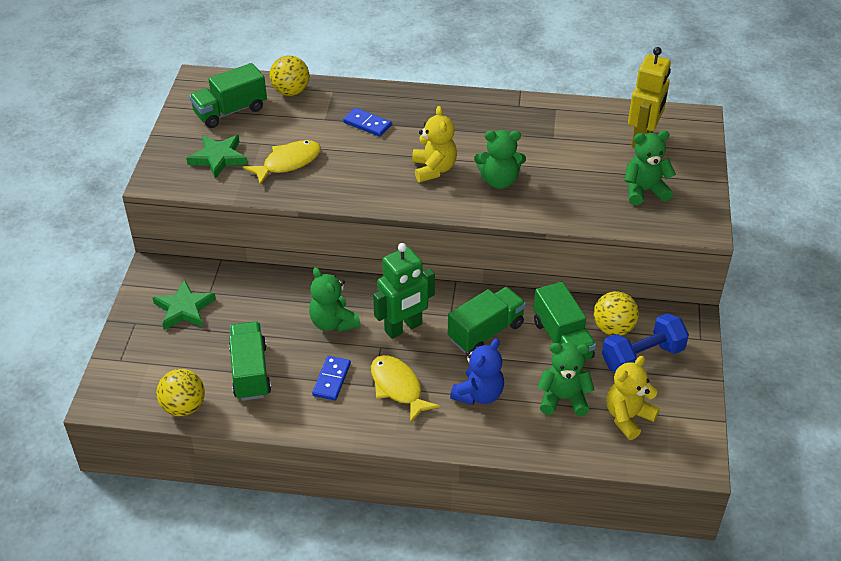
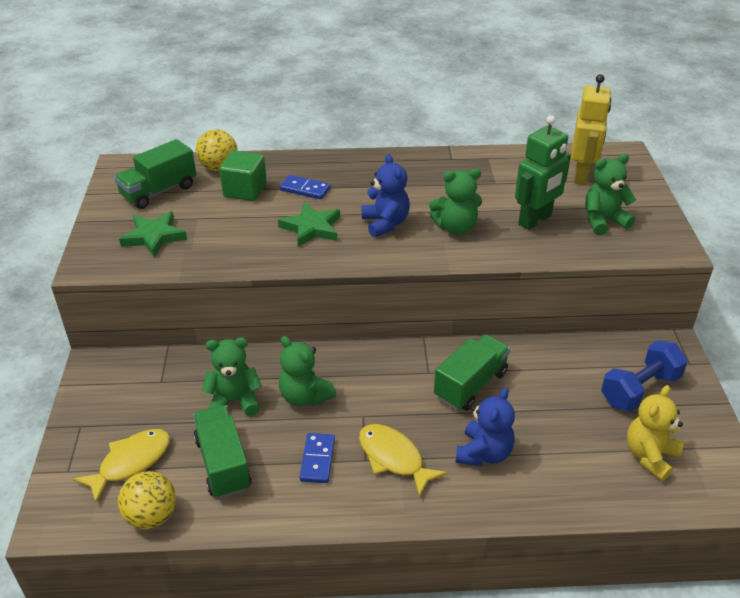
camera: 10 degrees left, 5 degrees down
green star [152,280,216,330] -> green star moved to [278,202,340,247]
yellow fish [243,140,321,185] -> yellow fish moved to [73,429,170,503]
green robot [373,243,435,339] -> green robot moved to [515,115,571,230]
yellow teddy bear [412,106,457,182] -> blue teddy bear [362,154,410,237]
green truck [533,282,596,360] -> none
green teddy bear [537,343,594,416] -> green teddy bear moved to [202,337,262,416]
yellow ball [594,291,639,336] -> none
none -> green cube [219,150,267,201]

